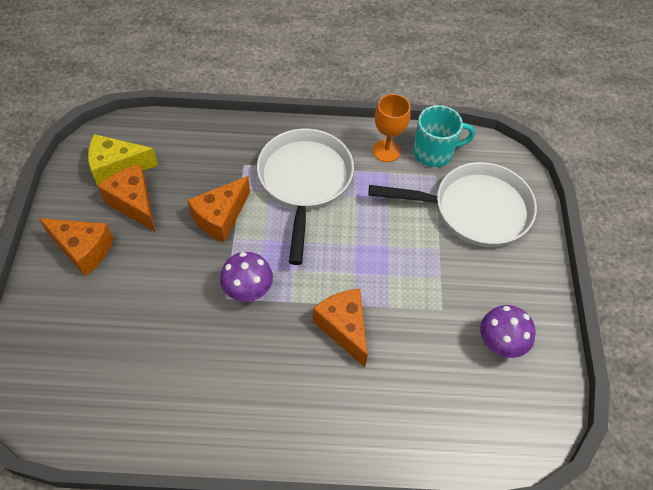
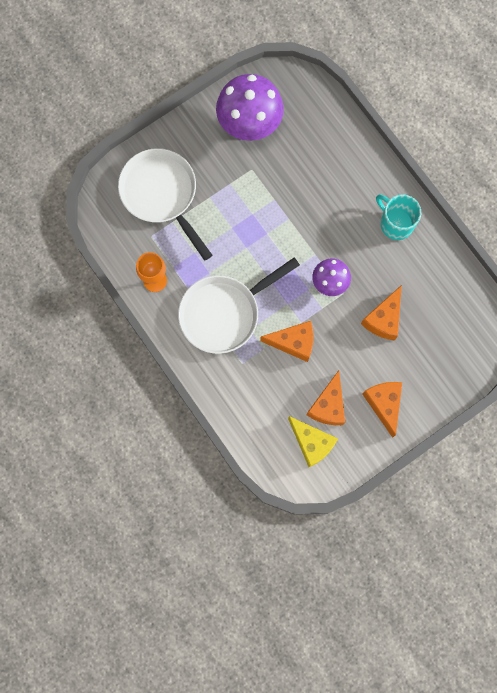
camera: 125 degrees left, 20 degrees up
orange cheese [313,289,368,367] -> orange cheese moved to [361,285,402,340]
turquoise mug [413,105,475,167] -> turquoise mug moved to [376,194,421,240]
purple mushroom [480,305,536,358] -> purple mushroom [216,74,284,141], size x1.78

